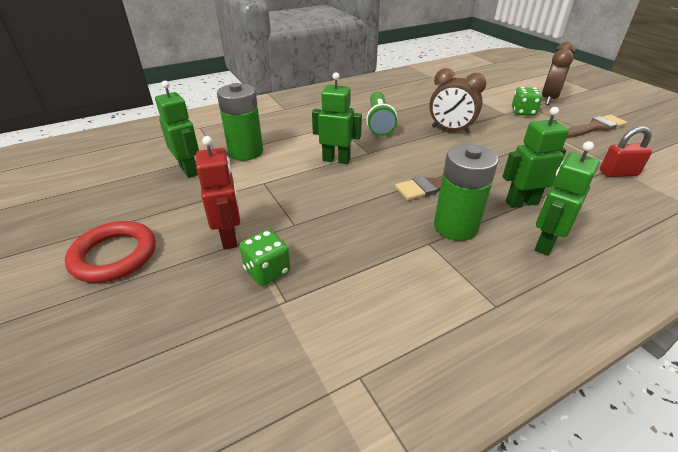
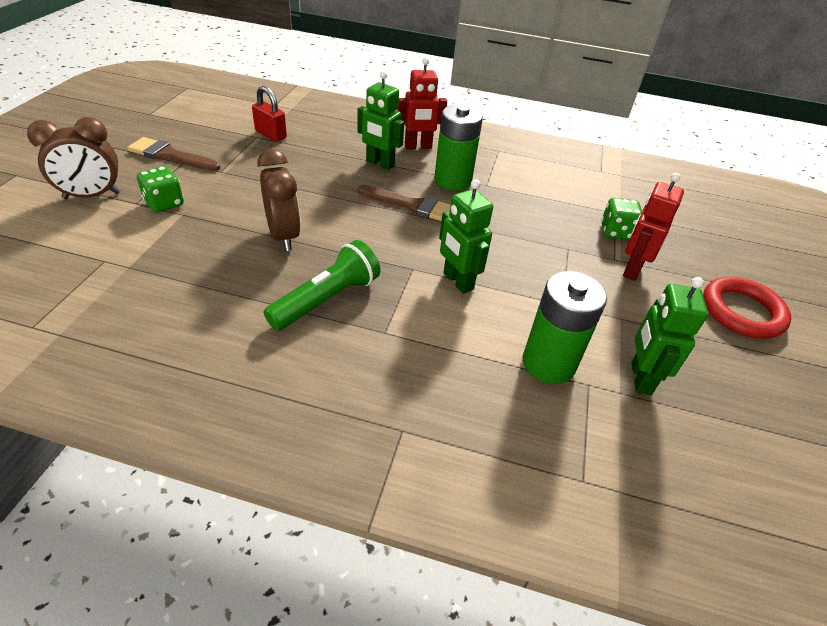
camera: 140 degrees left, 5 degrees up
green robot [535,141,600,256] -> red robot [397,57,447,149]

